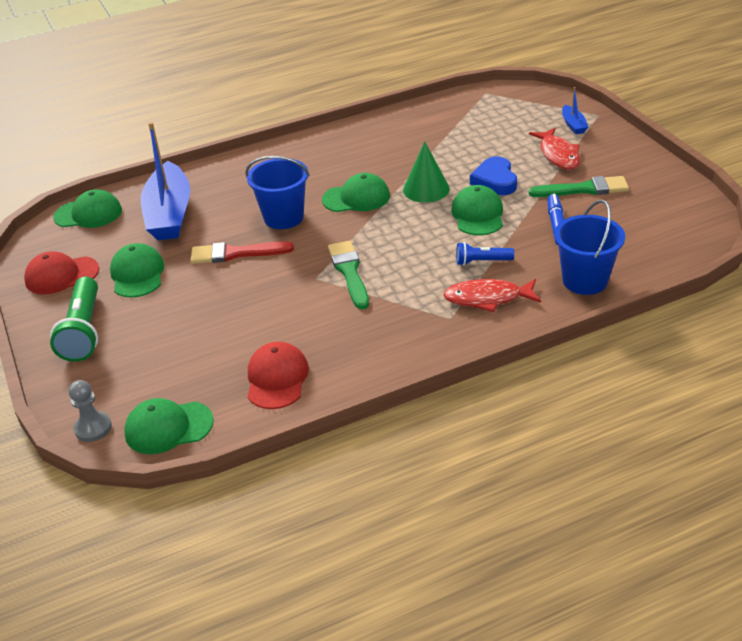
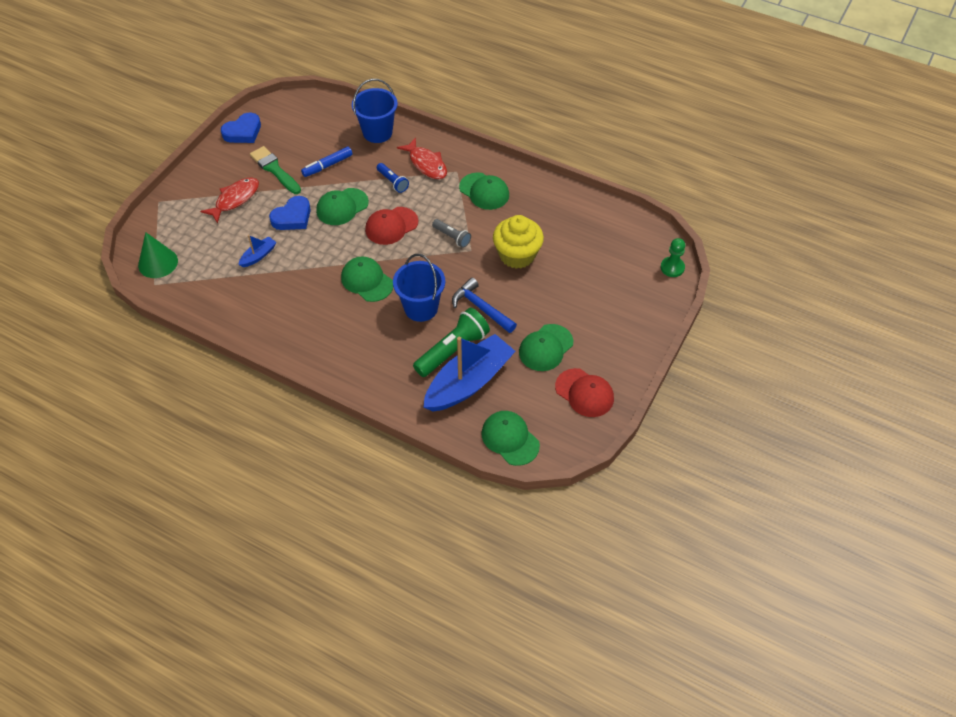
camera: 130 degrees left, 15 degrees up
green flashlight [50,277,98,362] -> green flashlight moved to [413,308,490,377]
grey pawn [69,380,112,442] -> green pawn [661,238,685,277]
green cap [124,398,214,454] -> green cap moved to [459,172,509,210]
red brush [191,241,294,264] -> blue hammer [452,278,517,333]
red cap [248,342,309,409] -> red cap moved to [365,207,418,245]
green brush [328,241,369,309] -> grey flashlight [432,219,471,248]
green cone [403,141,450,203] -> green cone moved to [138,232,178,278]
blue boat [562,87,588,134] -> blue boat moved to [238,235,277,267]
none -> blue heart [221,113,261,143]
none -> yellow cupcake [493,215,544,269]

